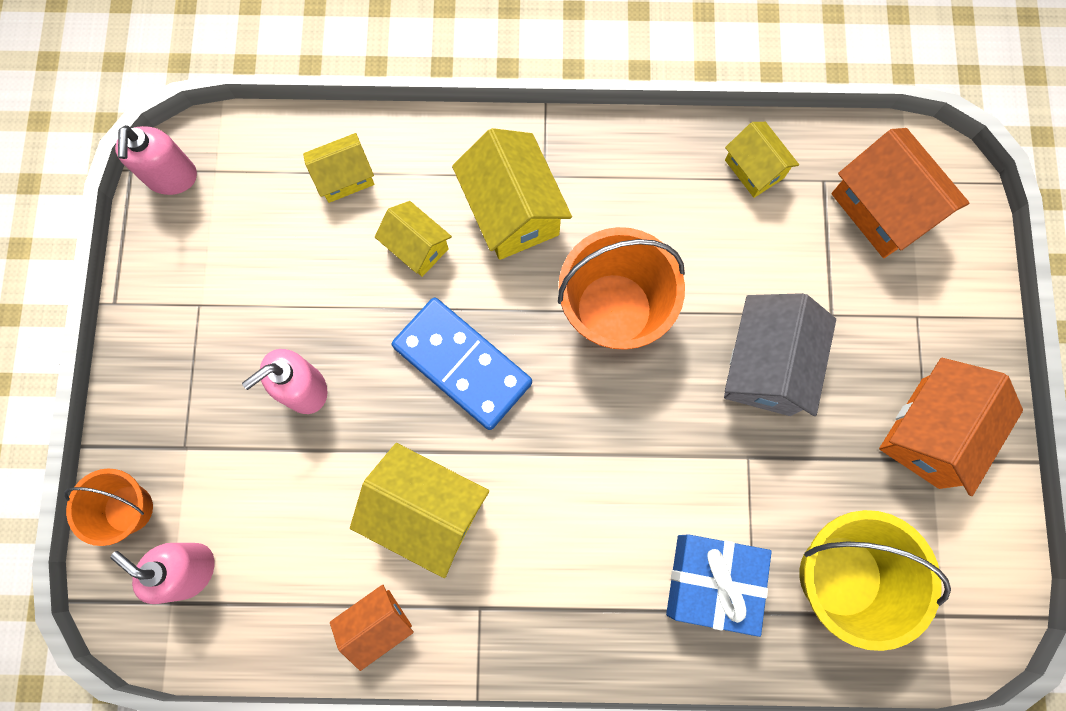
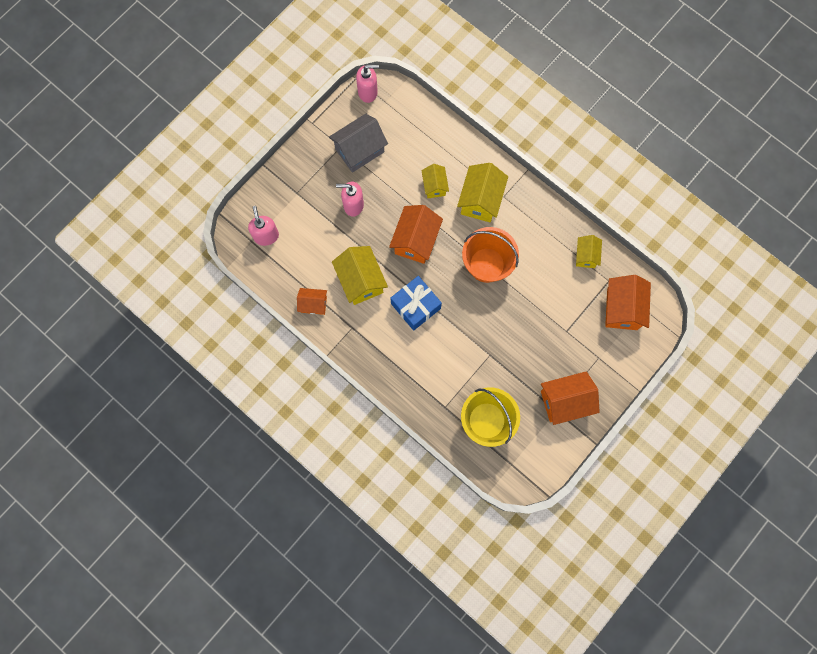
camera: 40 degrees right, 0 degrees up
orange bucket [64,468,153,546] -> none
pink soap dispenser [115,125,197,195] -> pink soap dispenser turned 135 degrees counterclockwise [356,65,379,103]
yellow house [303,133,374,203] -> none
blue domino [392,297,532,430] -> orange house [389,205,443,264]
blue gift [666,534,771,637] -> blue gift moved to [390,276,442,331]
grey house [724,293,836,416] -> grey house moved to [329,114,388,173]

